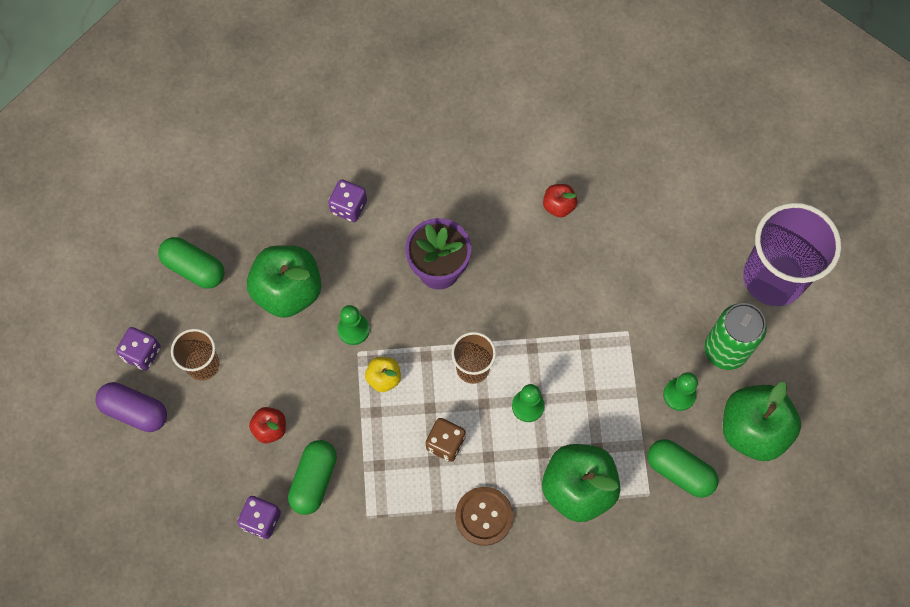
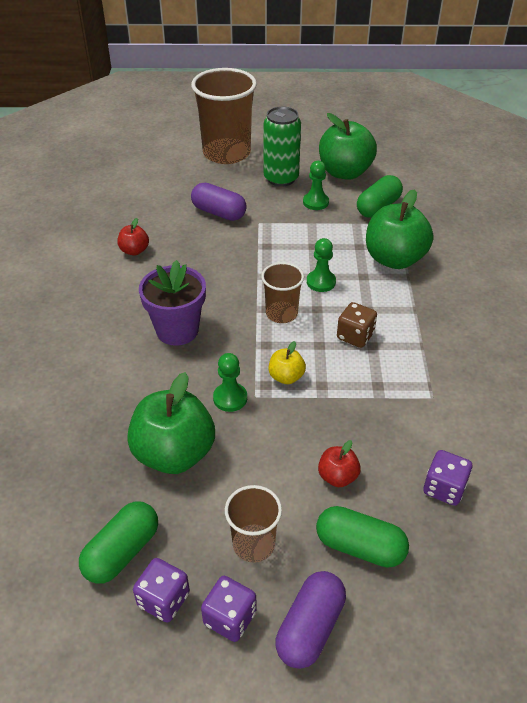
camera: 85 degrees left, 25 degrees down
green capsule [288,440,337,515] -> green capsule moved to [316,506,409,568]
purple dice [328,179,367,222] -> purple dice moved to [133,558,190,623]
brown button [455,487,513,546] -> none
purple cup [743,203,841,306] -> brown cup [191,68,257,164]
none -> purple capsule [191,183,247,221]

